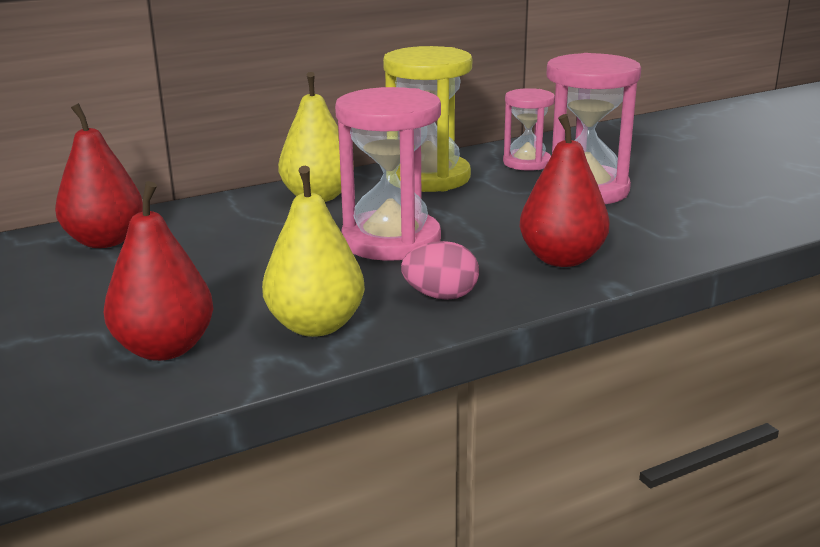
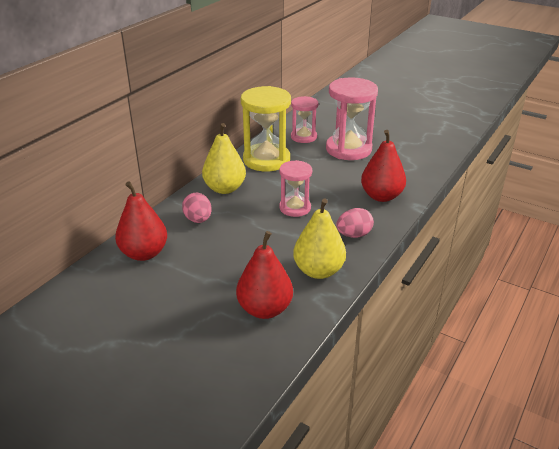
camera: 30 degrees left, 10 degrees up
pink hourglass [335,87,441,261] -> pink hourglass [279,160,312,217], size x0.59
none -> pink egg [182,193,212,223]

